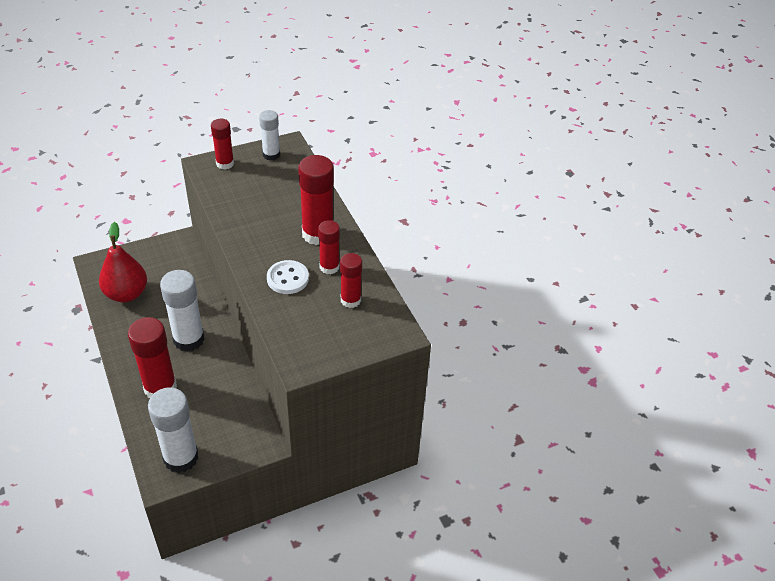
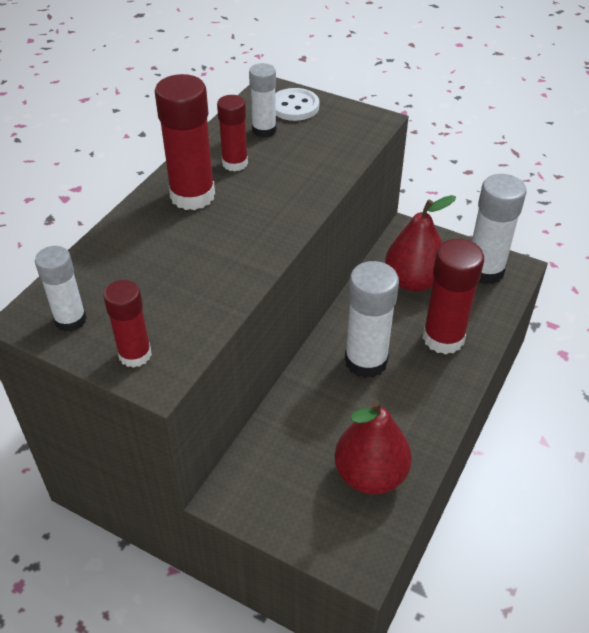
camera: 125 degrees left, 0 degrees up
white button [267,260,309,294] -> white button moved to [275,88,319,121]
red glue stick [340,253,362,308] -> white glue stick [249,63,277,138]
none -> red pear [385,195,456,292]

